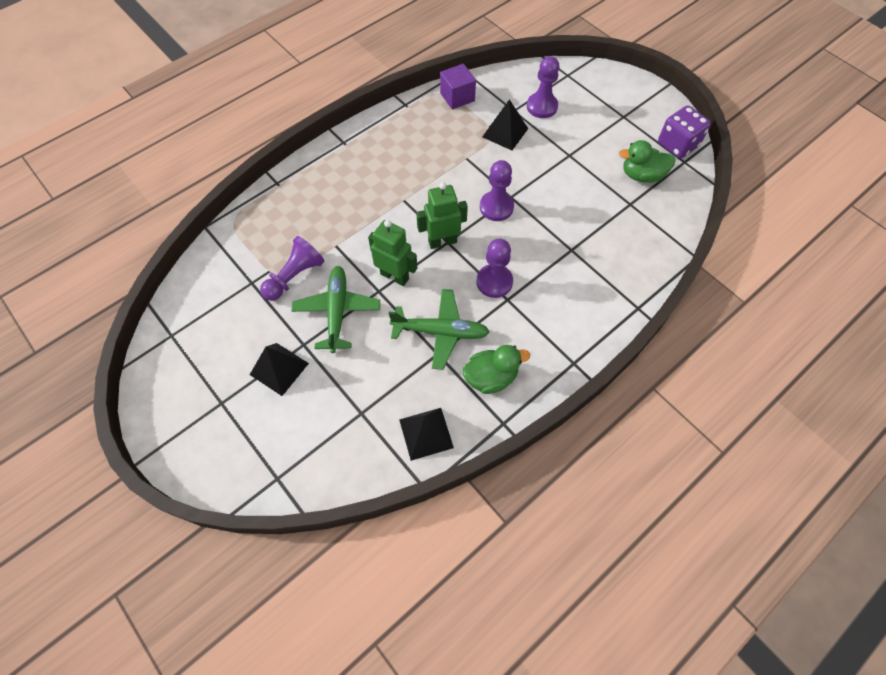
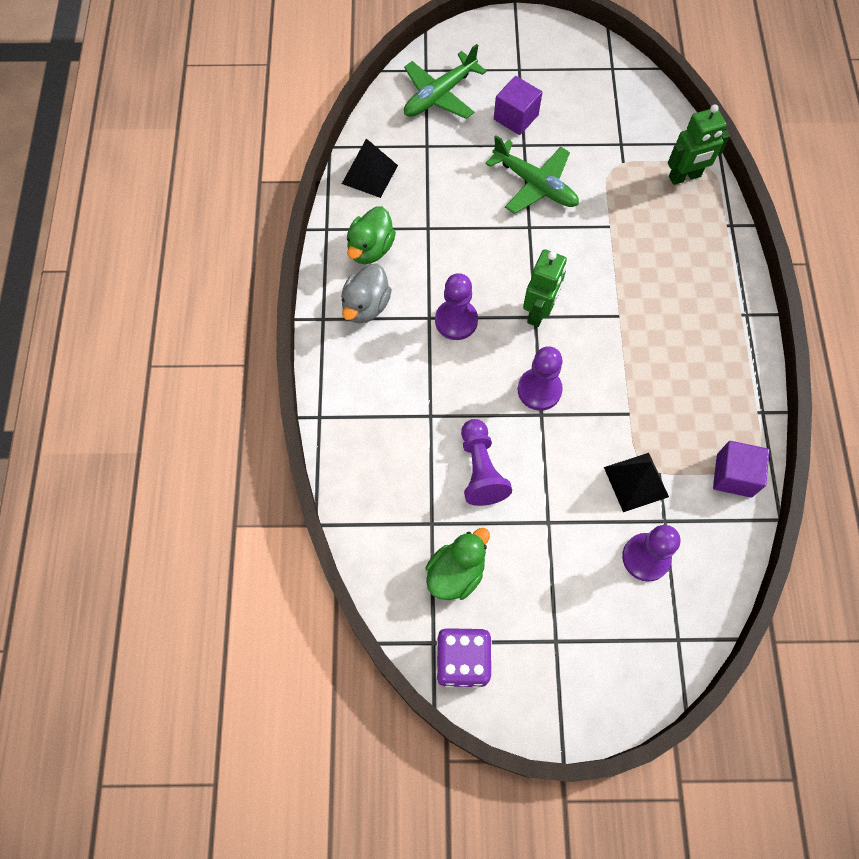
camera: 130 degrees right, 5 degrees up
black pyramid [250,343,309,396] -> purple cube [494,76,542,135]
purple pawn [260,236,325,301] -> purple pawn moved to [461,419,512,506]
green robot [368,220,417,286] -> green robot moved to [668,104,730,185]
green plane [388,289,490,370] -> green plane moved to [404,44,487,119]
none -> grey duck [341,264,392,324]

